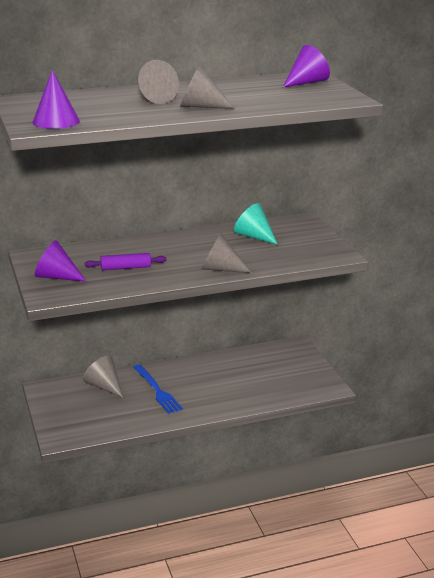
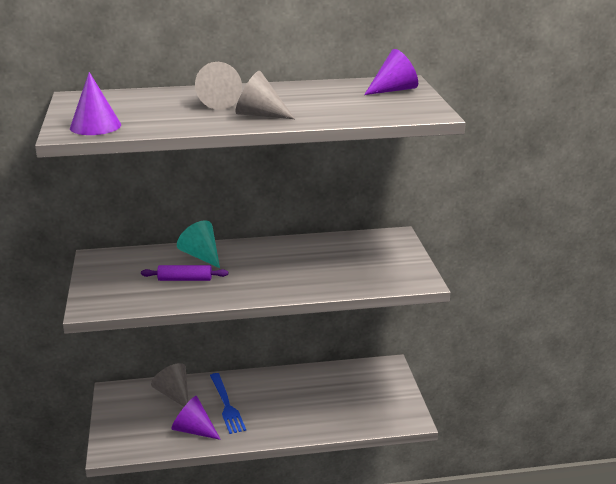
camera: 10 degrees right, 0 degrees up
purple cone [35,240,87,282] -> purple cone moved to [171,396,221,440]
grey cone [202,233,252,273] -> none
turquoise cone [234,203,278,245] -> turquoise cone moved to [177,220,220,268]

